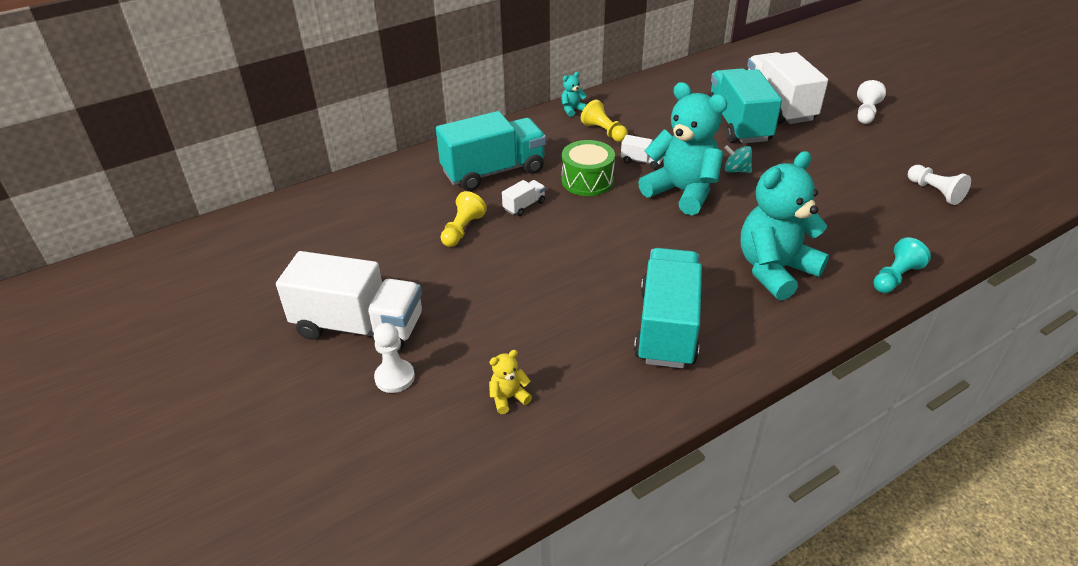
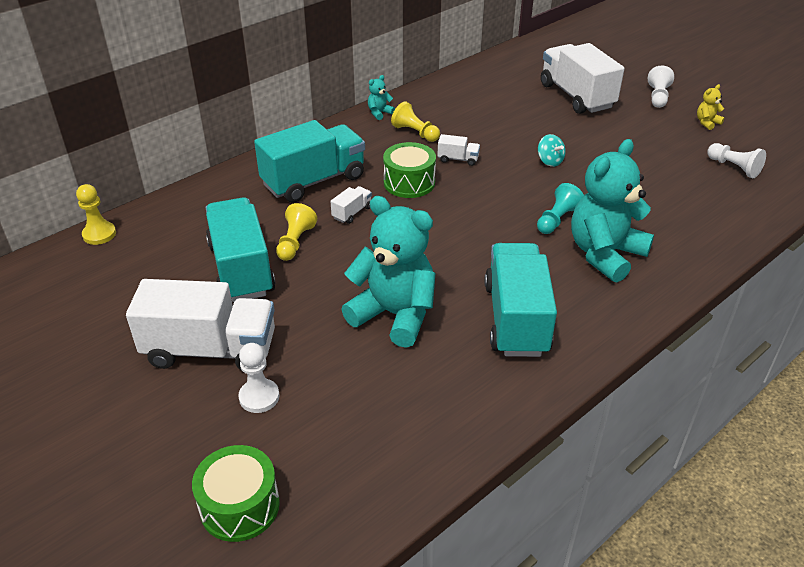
camera: 10 degrees left, 0 degrees up
yellow teddy bear [489,350,532,414] -> yellow teddy bear moved to [697,84,724,130]
turquoise teddy bear [638,82,727,215] -> turquoise teddy bear moved to [341,196,436,348]
turquoise truck [708,68,782,144] -> turquoise truck moved to [206,197,276,303]
turquoise spinning top [724,145,752,173] -> turquoise spinning top turned 135 degrees counterclockwise [538,134,566,167]
turquoise pawn [874,237,931,293] -> turquoise pawn moved to [537,183,584,234]
none -> yellow pawn [76,184,116,245]
none -> green drum [192,445,280,542]

